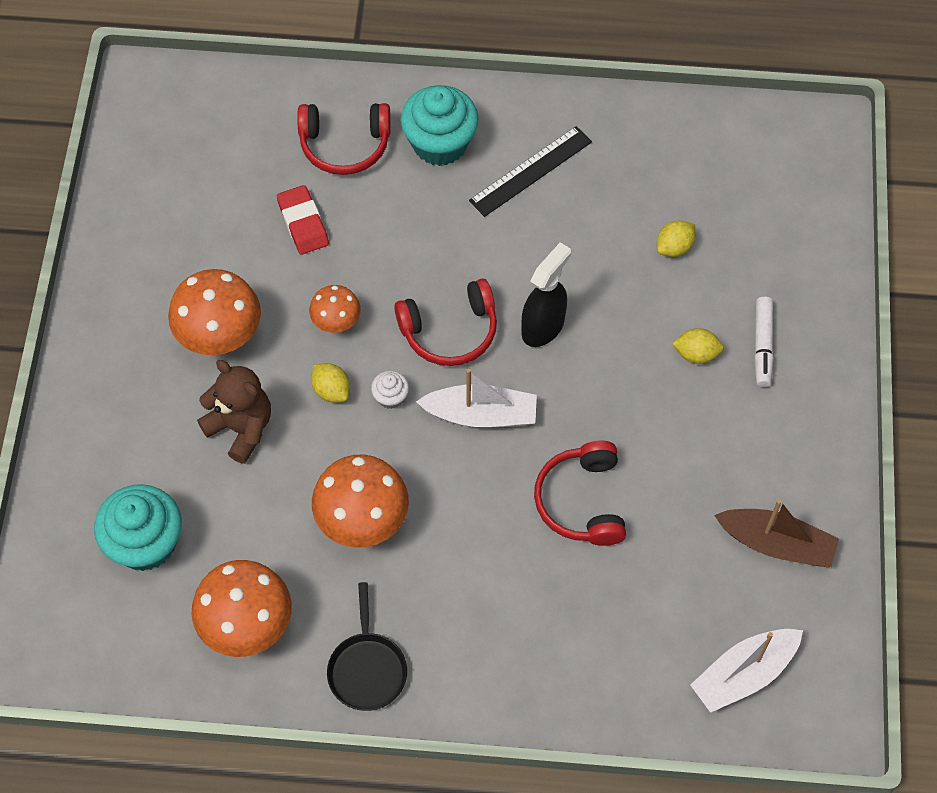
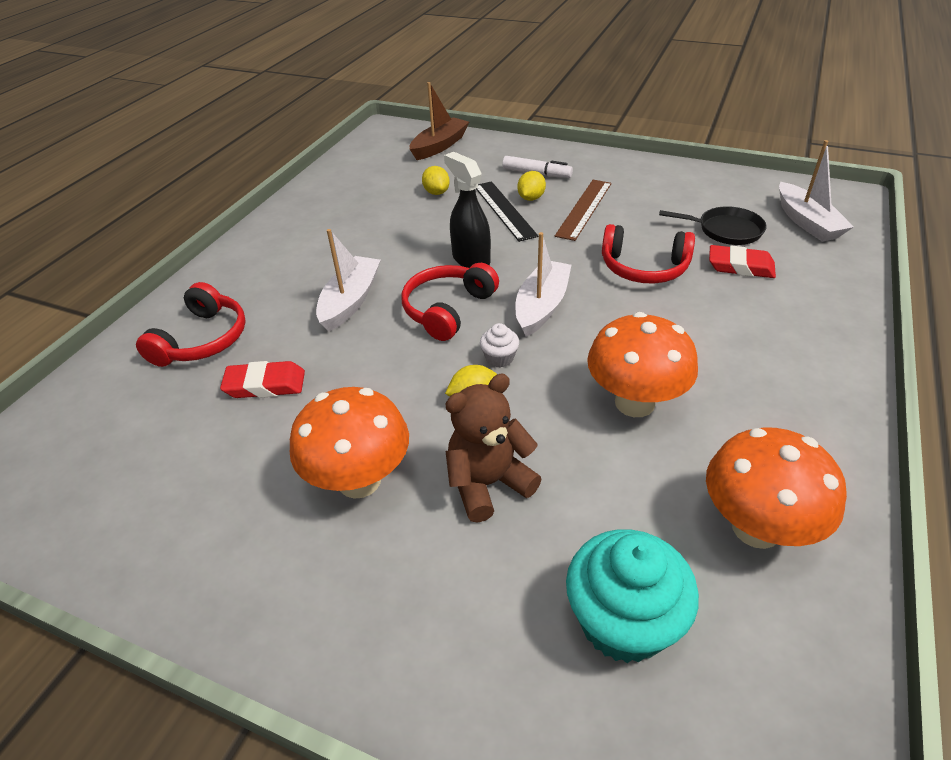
camera: 70 degrees left, 20 degrees down
orange mushroom [309,285,361,333] -> none
black pan [327,582,407,711] -> black pan moved to [659,206,767,245]
red headphones [394,279,497,366] -> red headphones turned 150 degrees counterclockwise [401,263,499,341]
turquoise cupcake [400,85,479,166] -> none
black ruler [469,126,592,217] -> black ruler moved to [476,181,538,242]
brown boat [714,499,839,568] -> brown boat moved to [410,82,469,160]
none -> white boat [316,229,381,332]
none -> brown ruler [555,180,612,241]
none -> red eraser [709,245,776,278]

